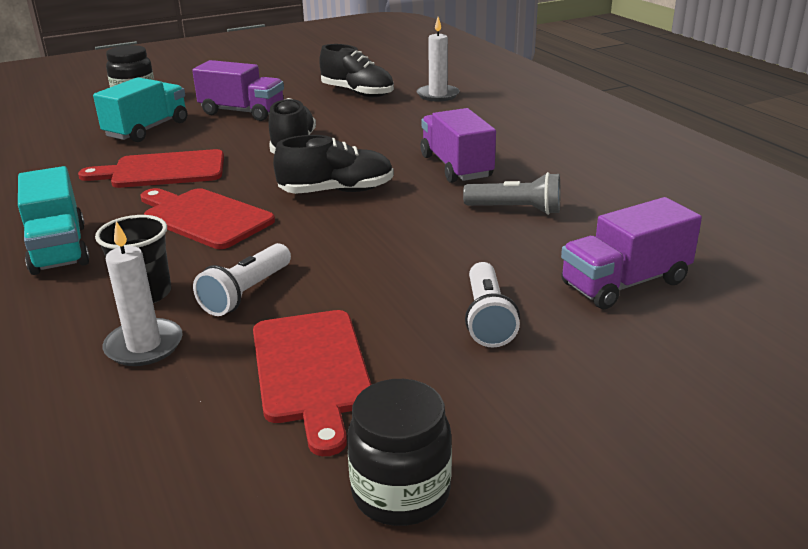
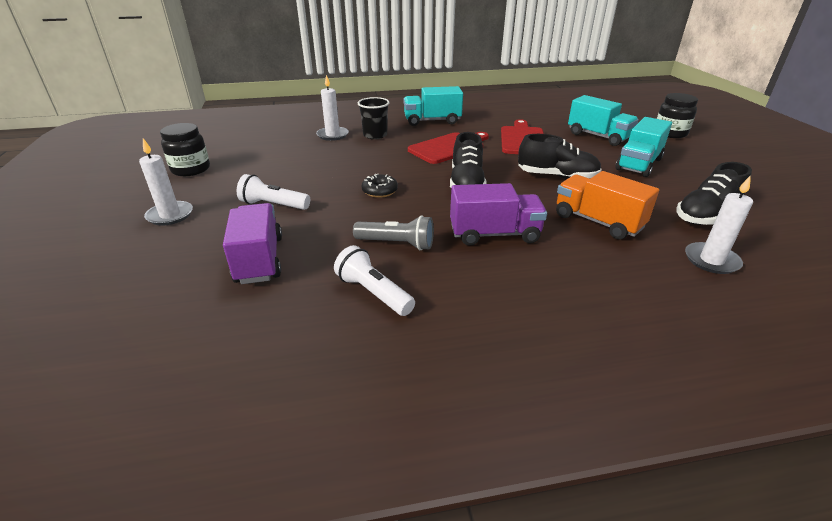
camera: 105 degrees right, 5 degrees up
purple truck [192,60,284,121] -> turquoise truck [615,117,672,177]
white flashlight [193,243,291,316] -> white flashlight moved to [334,245,415,316]
red cutting board [253,310,372,456] -> none
grey flashlight [463,172,560,215] -> grey flashlight turned 105 degrees counterclockwise [353,215,434,250]
none -> white candle [139,138,193,226]
none -> black donut [362,173,398,198]
none -> orange truck [556,171,659,239]

